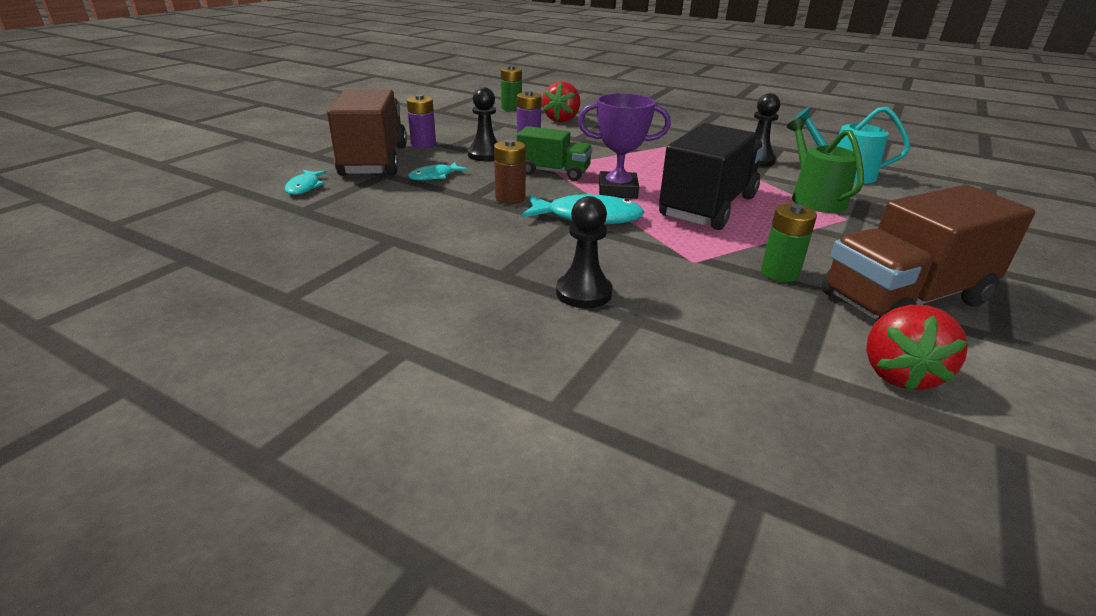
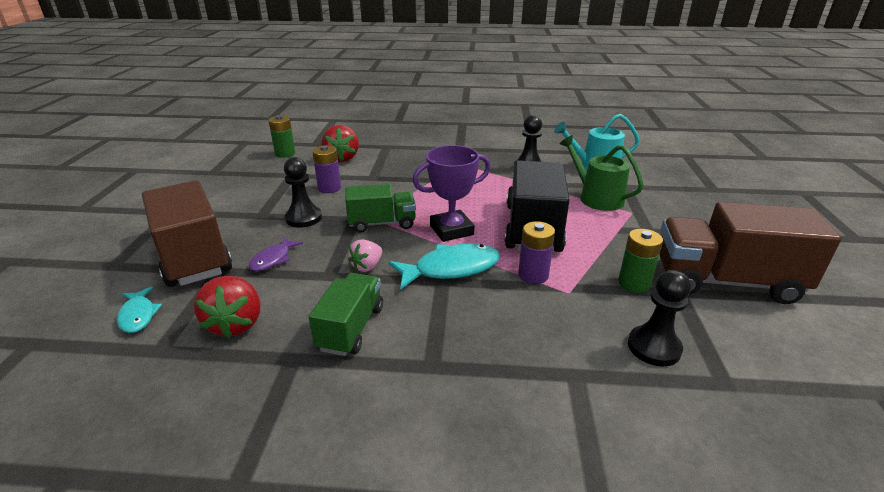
camera: 25 degrees left, 0 degrees up
purple battery [407,95,436,148] -> purple battery moved to [518,221,555,284]
turquoise fish [408,162,468,181] -> purple fish [249,237,303,271]
brown battery [494,140,526,204] -> pink strawberry [348,239,382,272]
black pawn [556,196,613,308] -> black pawn moved to [628,270,691,366]
brown truck [822,185,1035,320] -> brown truck turned 60 degrees clockwise [659,202,842,304]
red strawberry [866,305,968,391] -> red strawberry moved to [194,276,260,338]
none -> green truck [309,273,383,356]

